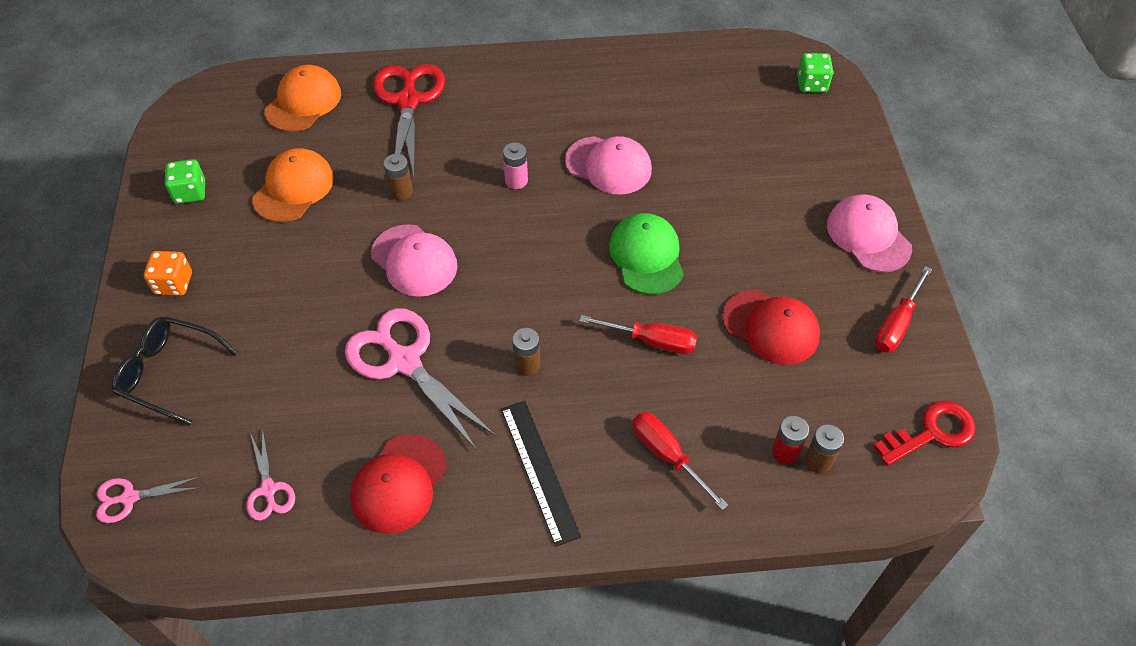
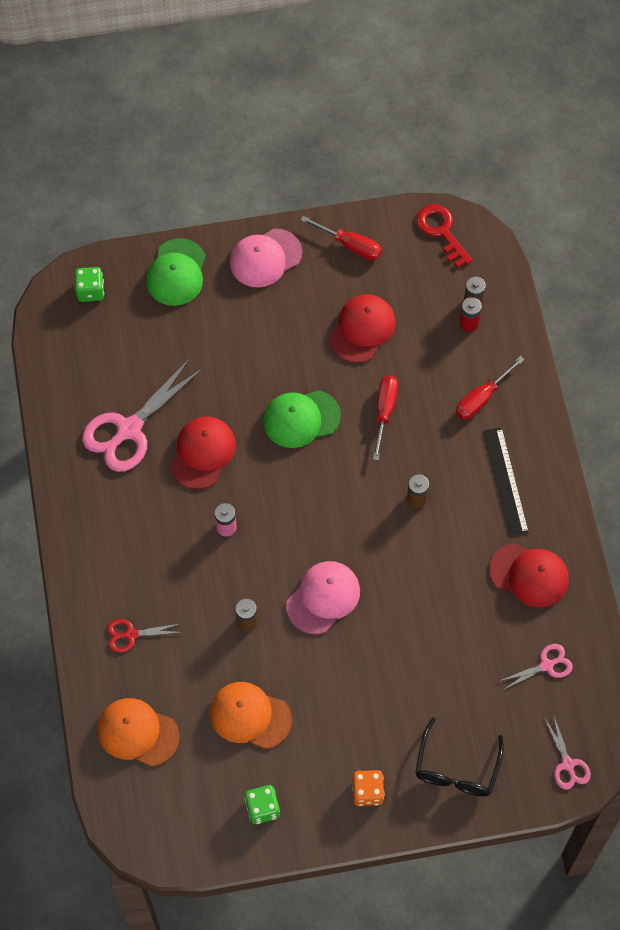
camera: 95 degrees left, 10 degrees up
pink scissors [345,308,496,450] -> pink scissors moved to [82,359,203,472]
red scissors [373,64,445,176] -> red scissors [107,619,182,653], size x0.50
black ruler [501,401,581,547] -> black ruler turned 75 degrees counterclockwise [483,427,529,537]
pink cap [565,136,652,195] -> red cap [170,417,236,489]
none -> green cap [146,238,206,306]

